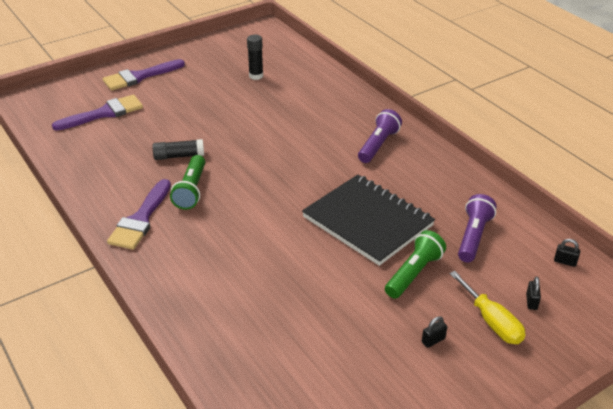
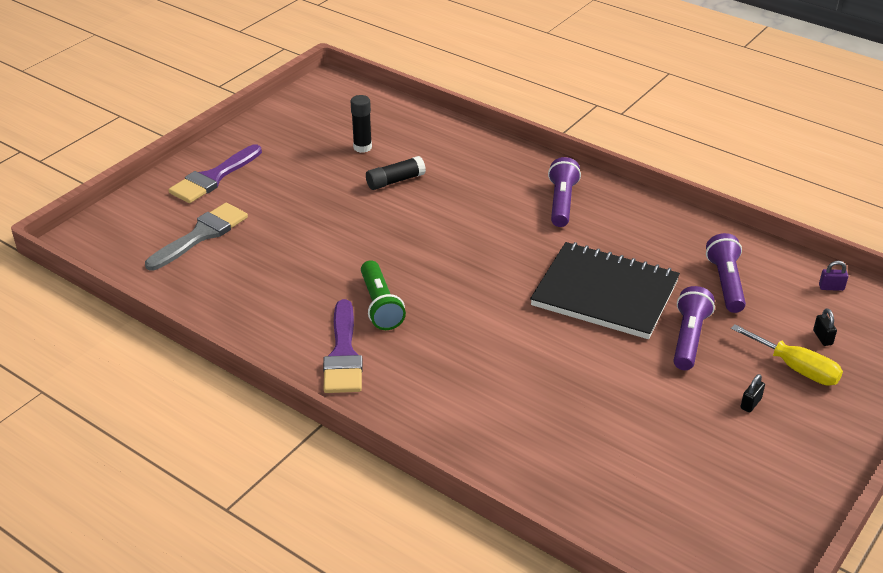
camera: 20 degrees left, 0 degrees up
purple brush [52,95,143,131] -> grey brush [145,202,248,270]
black glue stick [153,139,204,160] -> black glue stick moved to [366,156,426,190]
green flashlight [385,230,446,299] -> purple flashlight [673,286,715,370]
black padlock [554,239,580,267] -> purple padlock [819,261,848,291]

